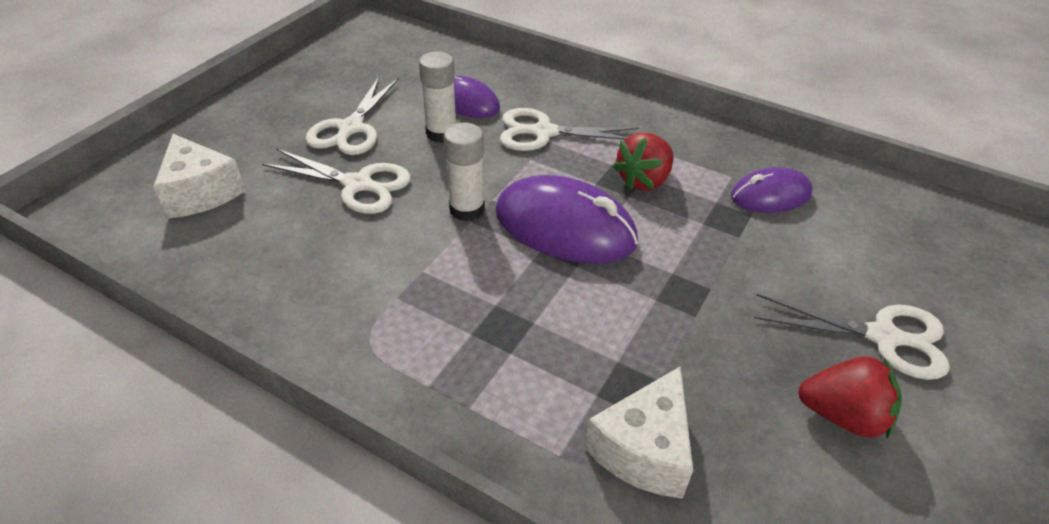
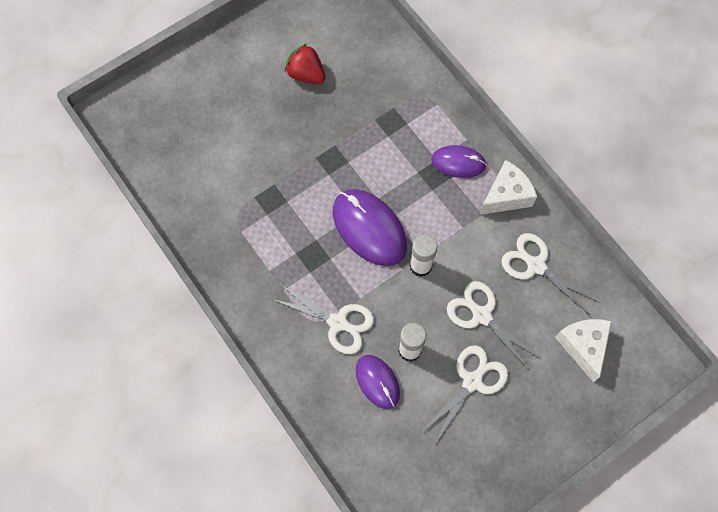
camera: 155 degrees left, 25 degrees up
white cheese [585,366,693,499] -> white cheese moved to [480,160,537,215]
red strawberry [613,132,674,190] -> none
purple mouse [731,167,813,213] -> purple mouse moved to [431,145,487,178]
white scissors [754,294,950,380] -> white scissors moved to [501,233,599,315]

